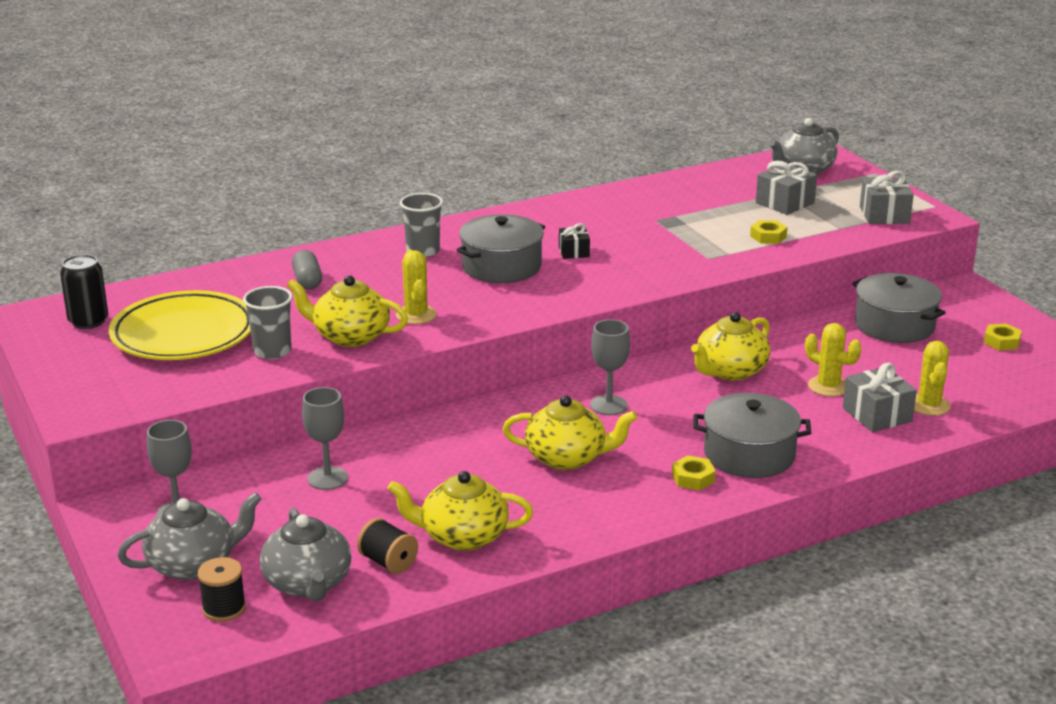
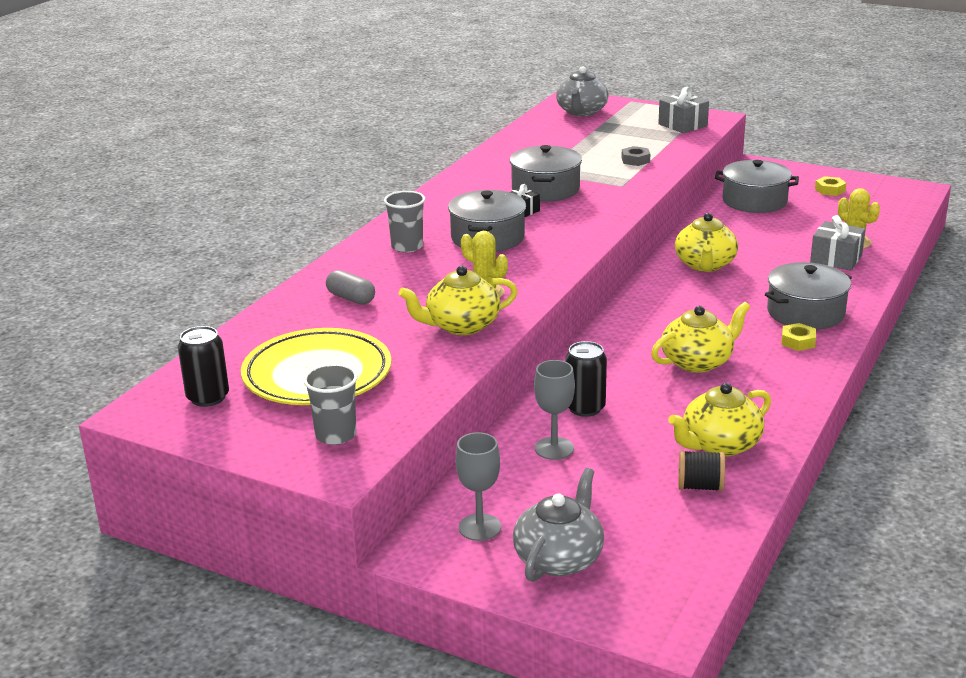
camera: 35 degrees left, 0 degrees up
black spool [198,557,246,622] -> none
grey cup [243,286,293,359] -> grey cup moved to [303,364,358,445]
grey teapot [260,508,351,602] -> none
grey goblet [590,319,630,415] -> none
yellow nut [750,220,787,244] -> grey nut [621,146,650,166]
grey gift [756,161,817,215] -> none
yellow cactus [805,323,861,396] -> none
none -> grey pot [510,145,582,202]
none -> black can [565,341,607,417]

